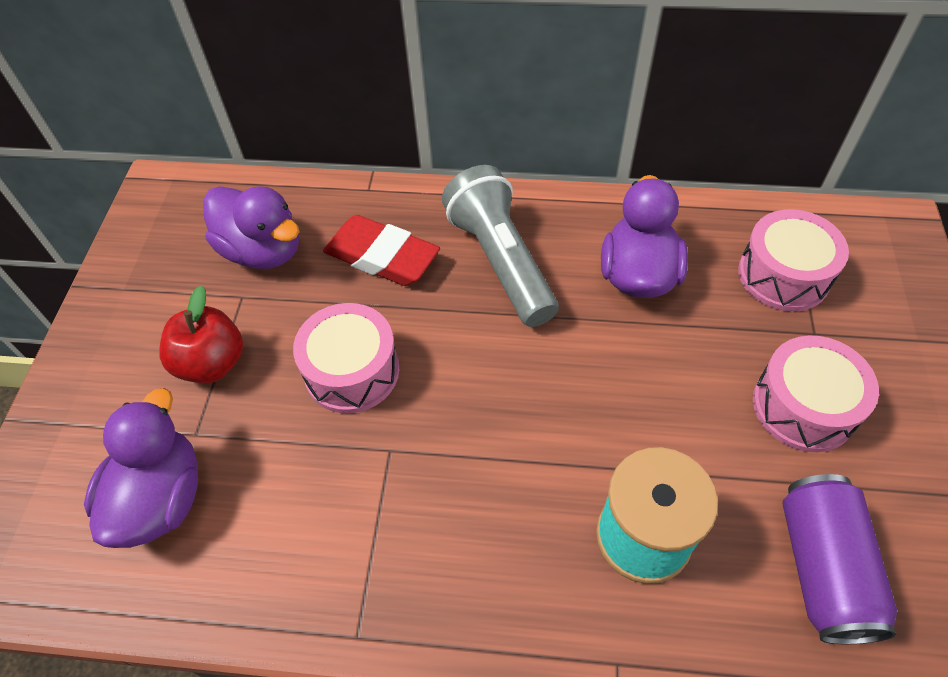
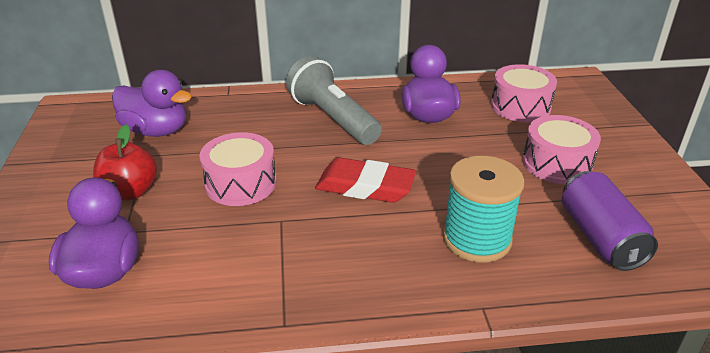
camera: 15 degrees left, 20 degrees down
red eraser [323,215,440,286] -> red eraser moved to [315,158,416,203]

